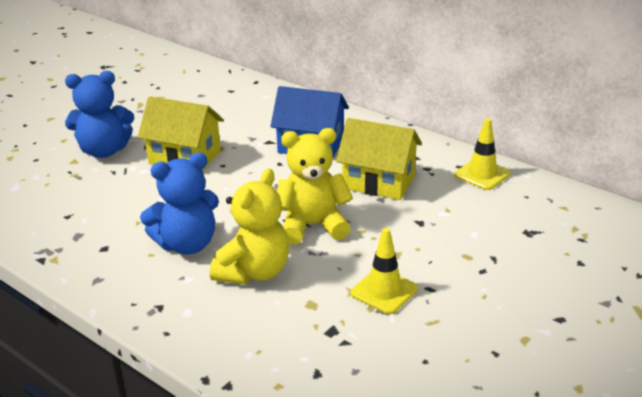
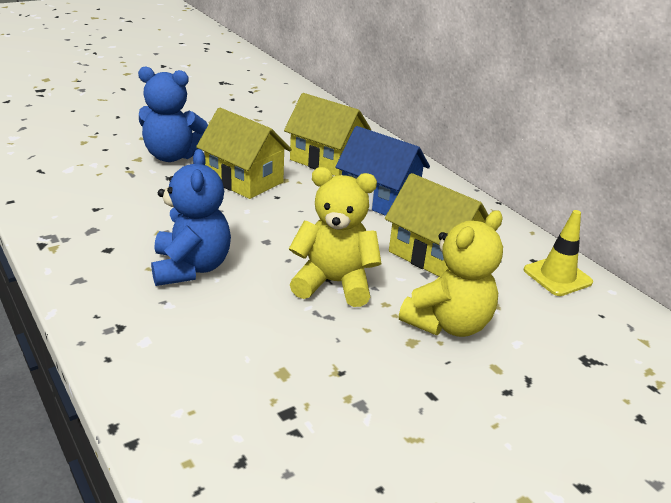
camera: 15 degrees right, 0 degrees up
blue teddy bear [140,152,219,255] -> blue teddy bear turned 90 degrees counterclockwise [151,149,231,286]
yellow teddy bear [210,169,289,284] -> yellow teddy bear moved to [399,210,503,337]
yellow traffic cone [351,228,418,314] -> none
none -> yellow house [284,93,371,176]

